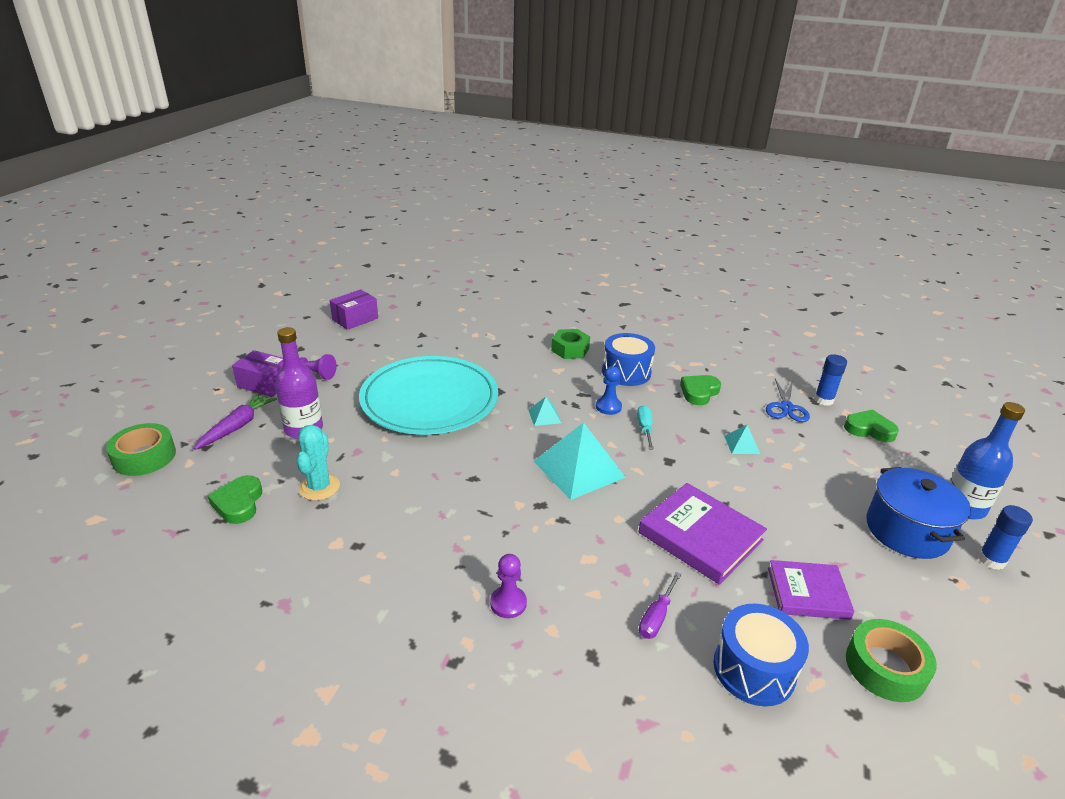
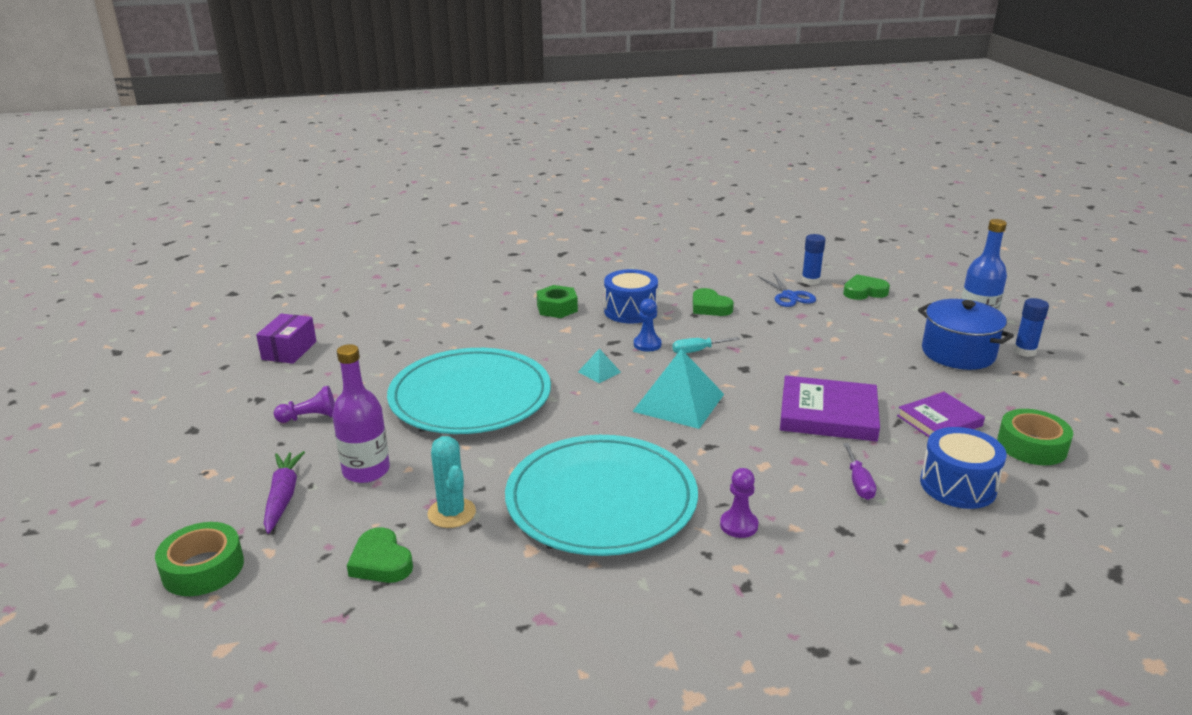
camera: 30 degrees left, 5 degrees down
purple box [232,350,283,397] -> none
turquoise screwdriver [637,405,654,450] -> turquoise screwdriver turned 75 degrees counterclockwise [672,337,740,354]
green heart [680,375,721,405] -> green heart turned 45 degrees counterclockwise [693,288,734,316]
turquoise pyramid [724,425,760,454] -> none
none -> turquoise plate [505,435,698,556]

